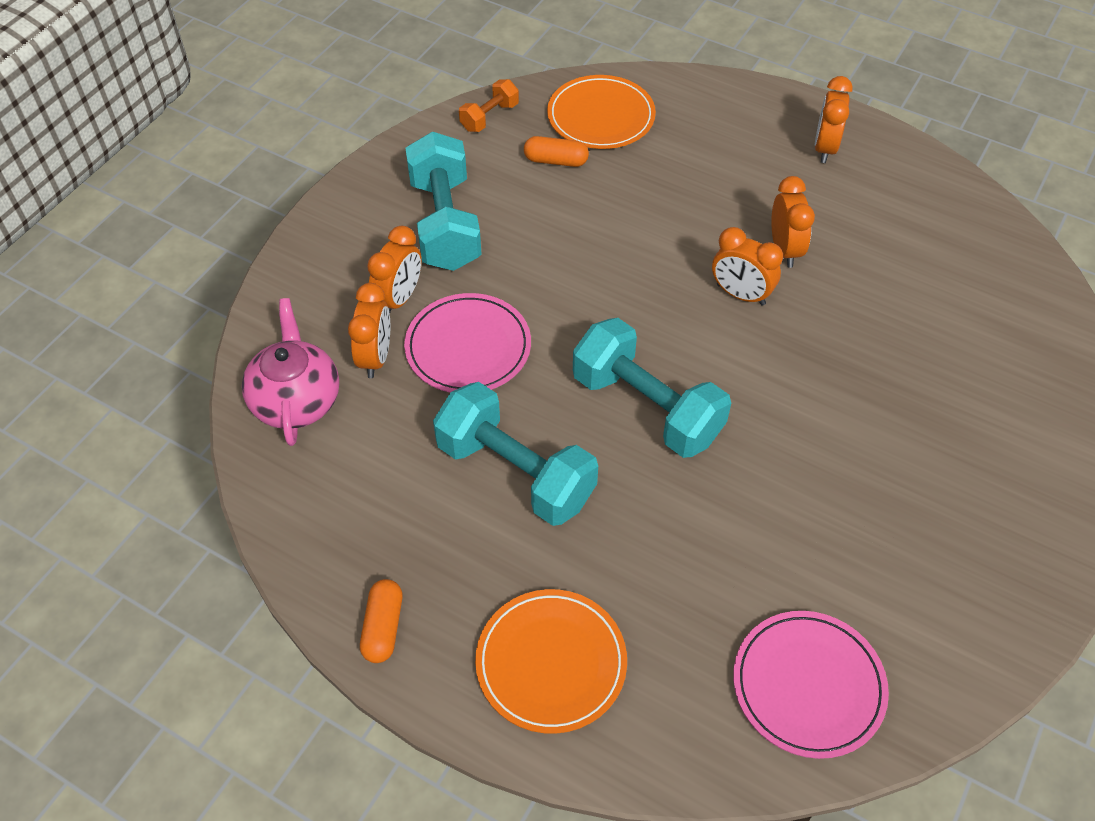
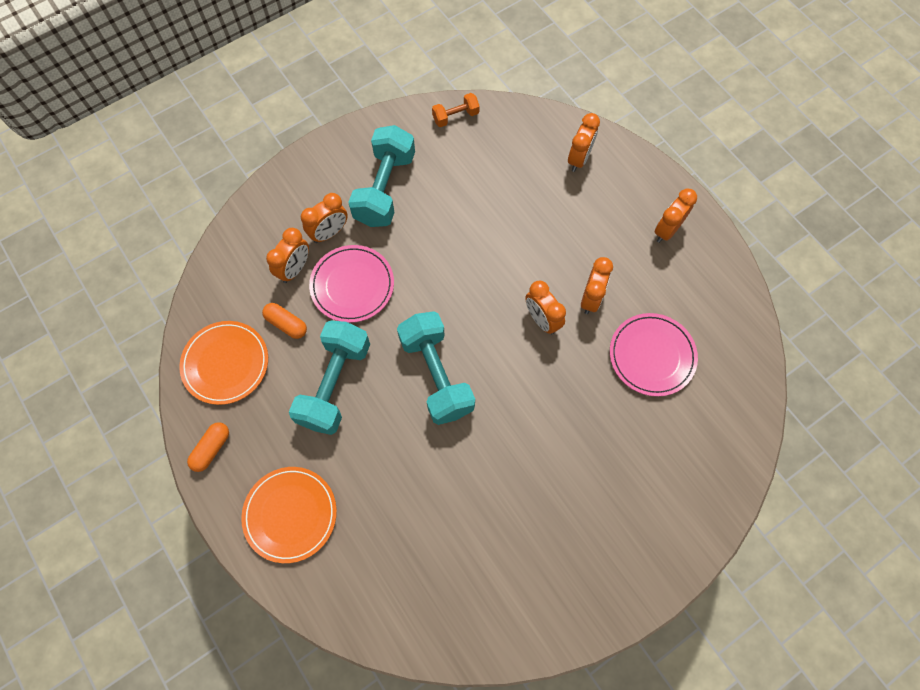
camera: 25 degrees right, 15 degrees up
pink teapot [242,298,339,446] -> none
turquoise dumbbell [433,382,598,526] -> turquoise dumbbell turned 45 degrees clockwise [289,321,370,435]
orange capsule [524,136,589,167] -> orange capsule moved to [262,303,307,339]
orange plate [547,75,656,149] -> orange plate moved to [179,321,268,405]
pink plate [733,611,889,759] -> pink plate moved to [610,313,698,396]
none -> orange clock [568,113,600,172]

